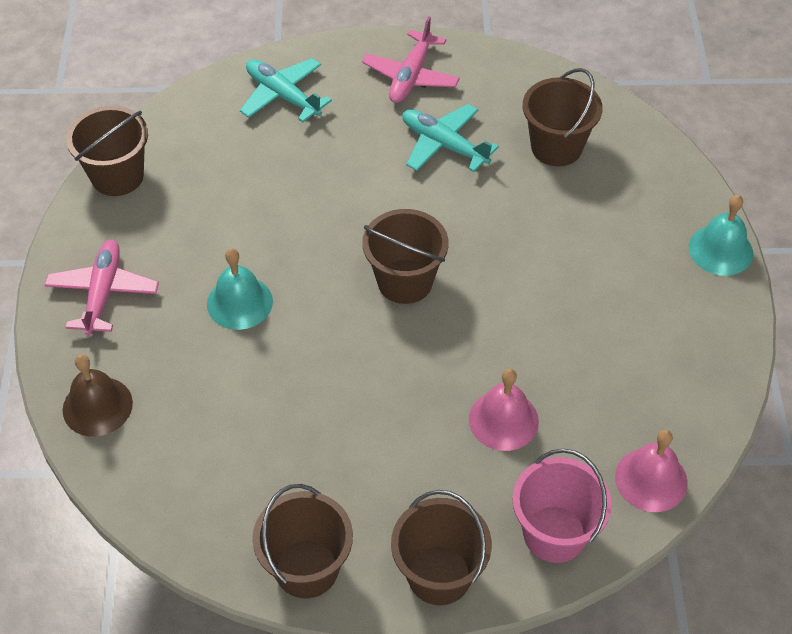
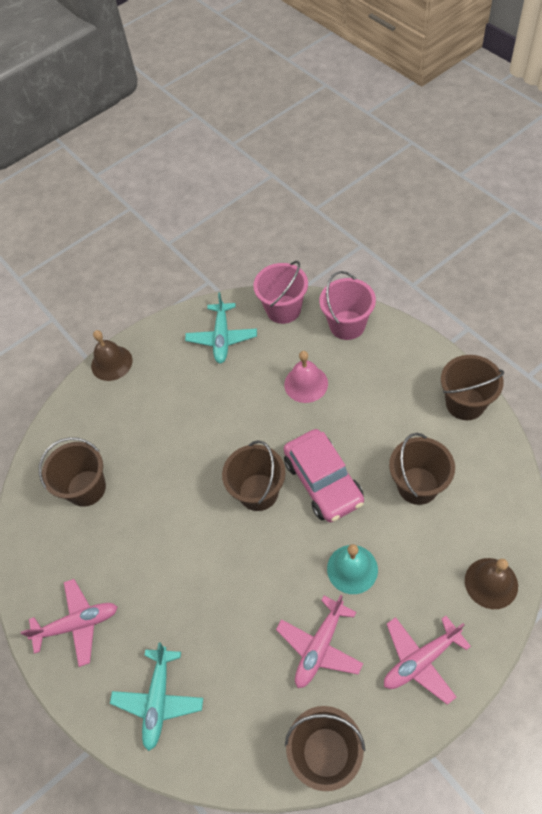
camera: 120 degrees left, 5 degrees up
brown bucket [391,490,492,605] -> brown bucket moved to [389,433,455,505]
turquoise plane [402,104,499,172] -> turquoise plane moved to [185,292,257,364]
pink bell [615,430,688,512] -> pink bucket [253,261,308,324]
turquoise bell [689,195,753,276] -> brown bell [91,330,132,381]
none -> pink plane [276,595,363,688]
none -> pink car [284,429,364,522]

